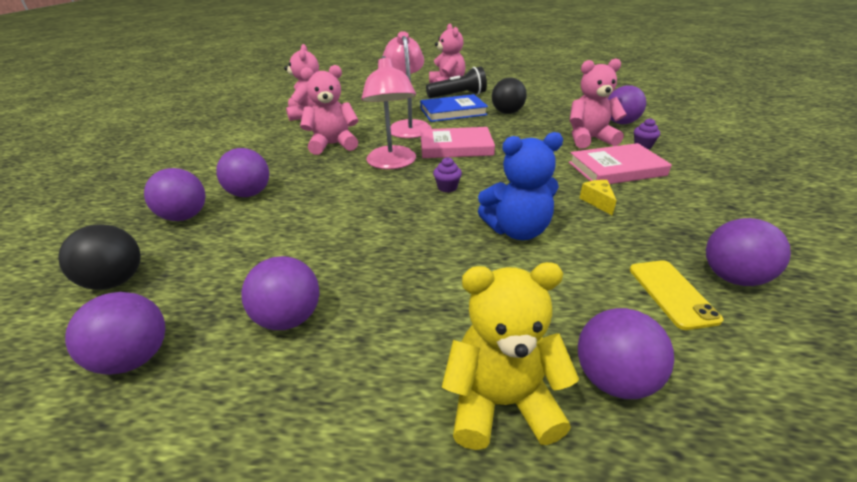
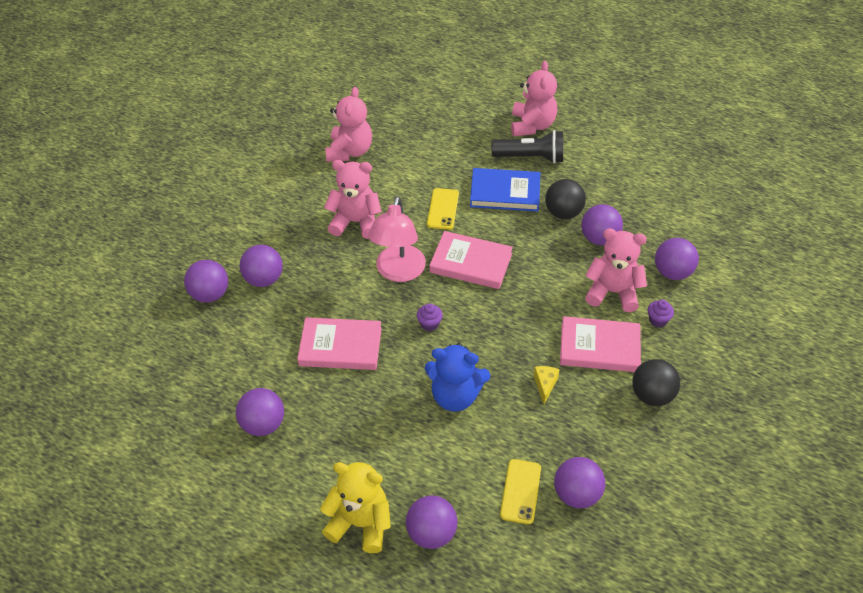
camera: 20 degrees right, 15 degrees up
black ball [58,224,141,290] -> black ball moved to [632,359,680,406]
purple ball [65,292,165,375] -> purple ball moved to [581,204,623,246]
pink lamp [383,31,432,138] -> yellow phone [427,188,459,230]
none -> pink book [297,317,382,370]

